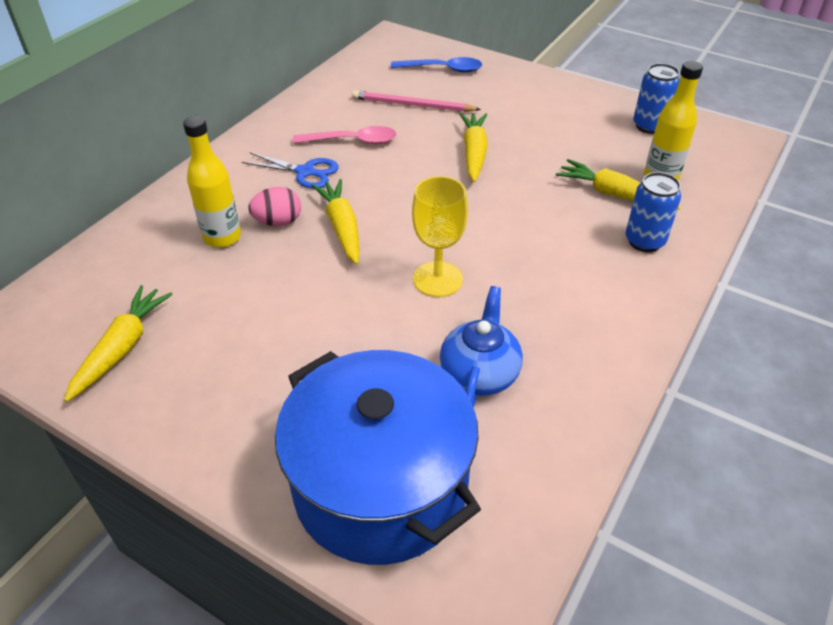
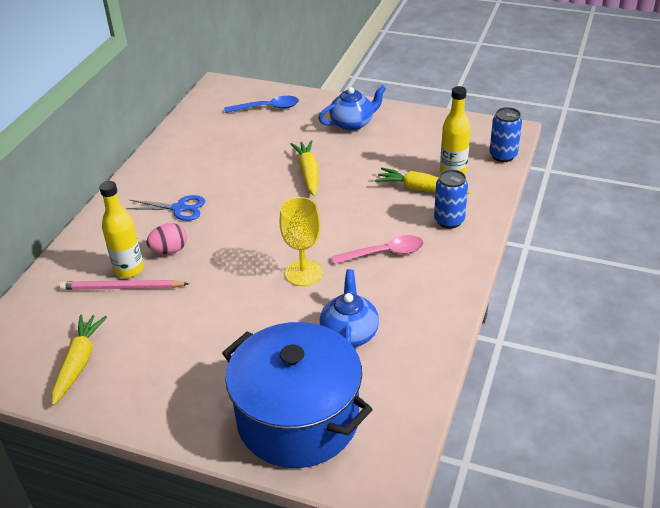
camera: 10 degrees left, 5 degrees down
pink spoon [293,126,397,144] -> pink spoon moved to [331,235,424,264]
yellow carrot [311,179,359,264] -> none
pink pencil [352,90,481,112] -> pink pencil moved to [59,280,189,290]
blue can [633,63,680,134] -> blue can moved to [490,107,522,162]
none -> blue teapot [318,85,386,131]

